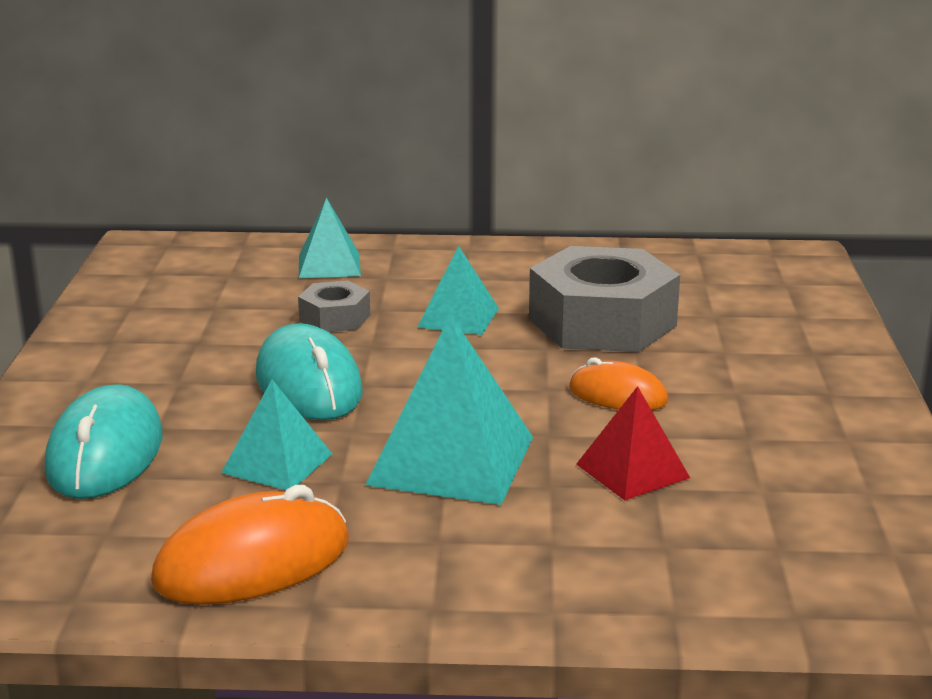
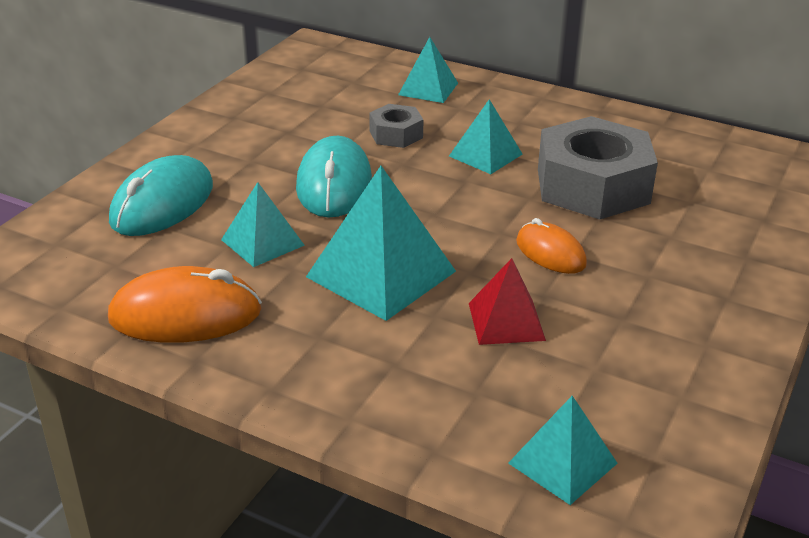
camera: 25 degrees right, 10 degrees up
none -> turquoise pyramid [508,396,618,505]

